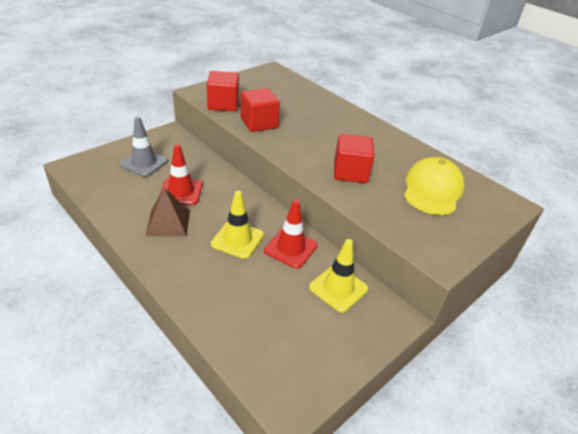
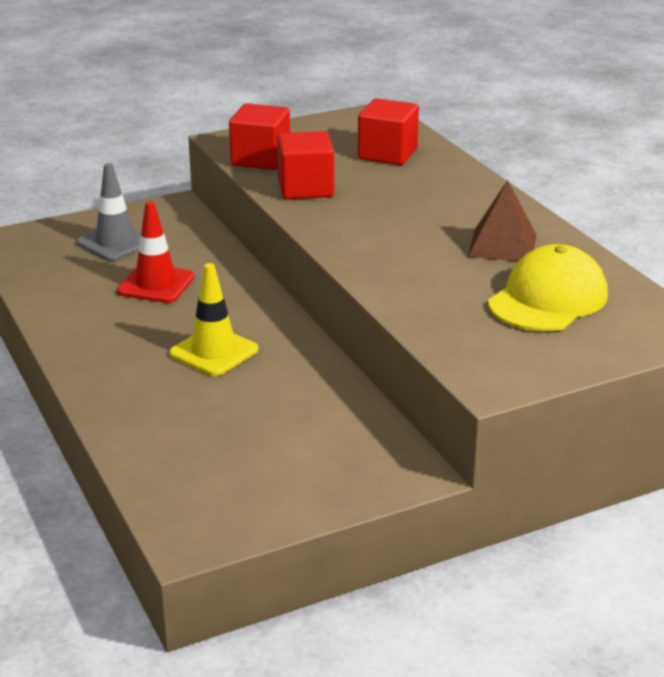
camera: 20 degrees right, 10 degrees down
brown pyramid [146,188,190,236] -> brown pyramid moved to [468,180,536,261]
red traffic cone [264,199,318,269] -> none
yellow traffic cone [309,239,368,312] -> none
red cube [334,134,374,183] -> red cube moved to [358,98,419,165]

